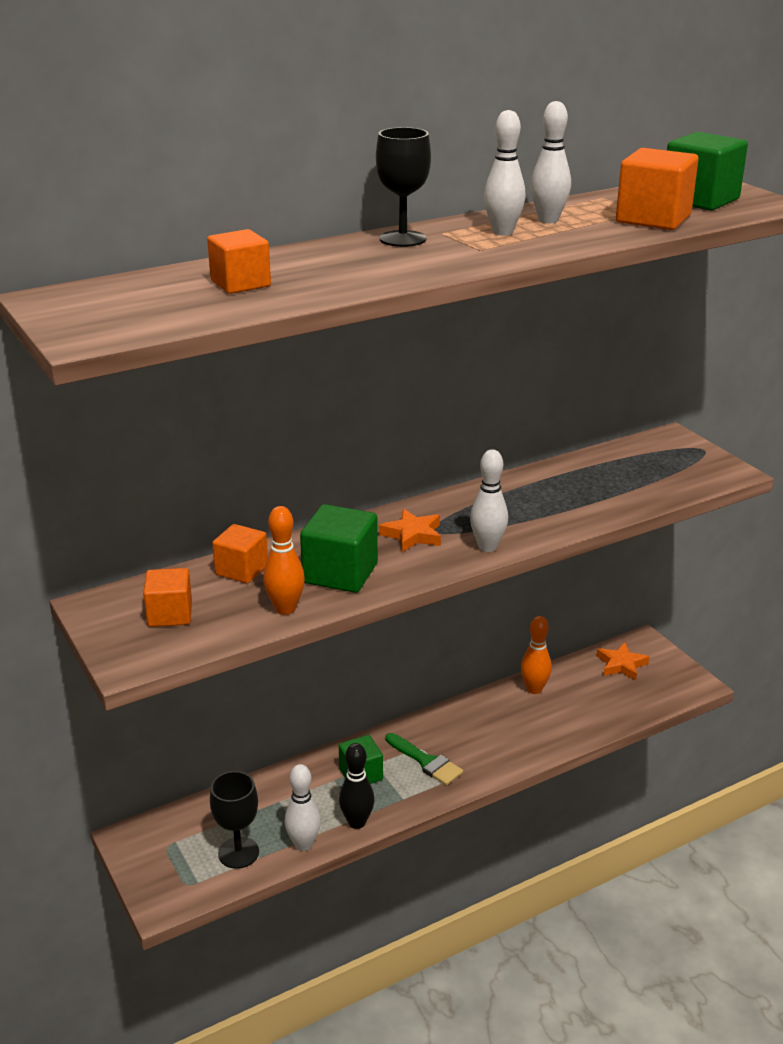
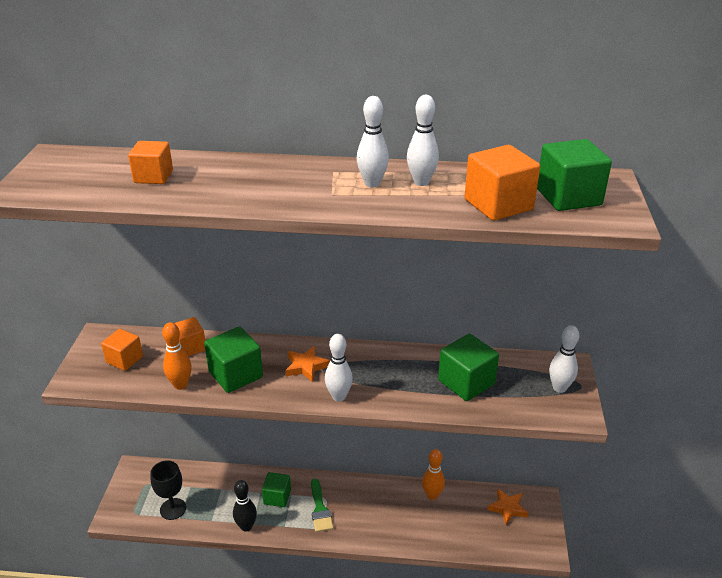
camera: 35 degrees right, 5 degrees up
white bowling pin [284,764,321,851] -> white bowling pin moved to [549,325,579,393]
black goblet [376,127,431,247] -> none
none -> green cube [438,334,499,401]

